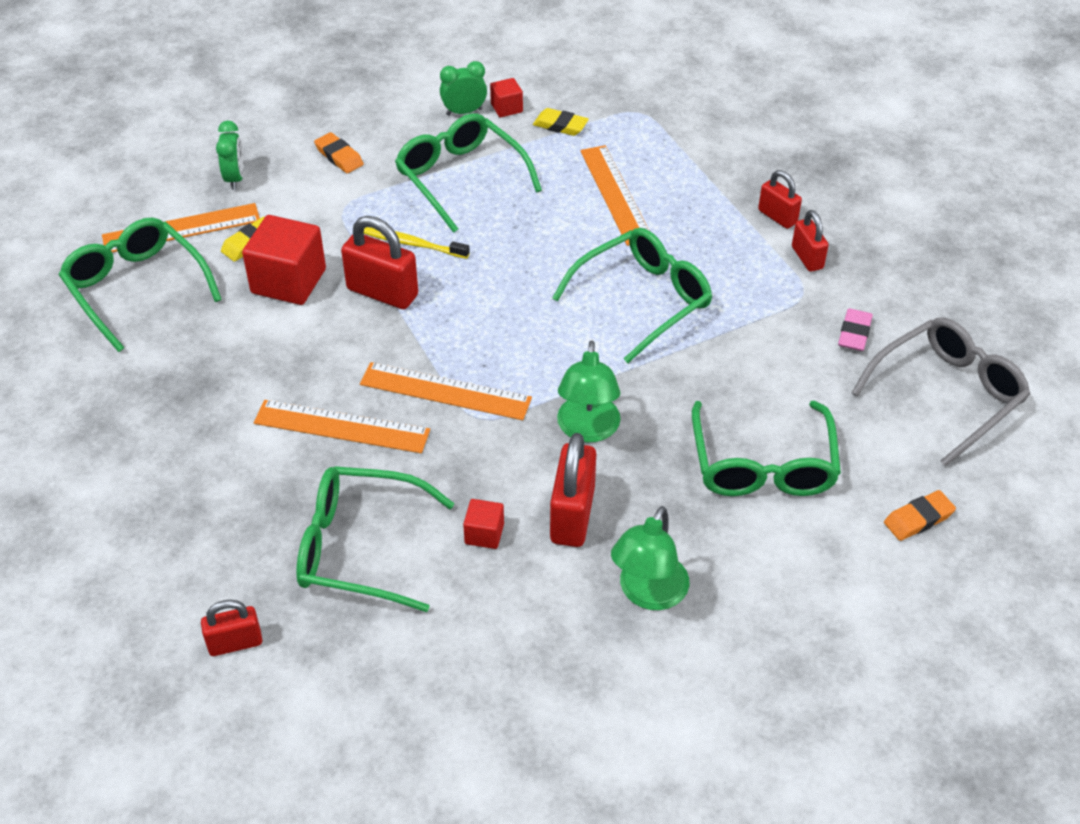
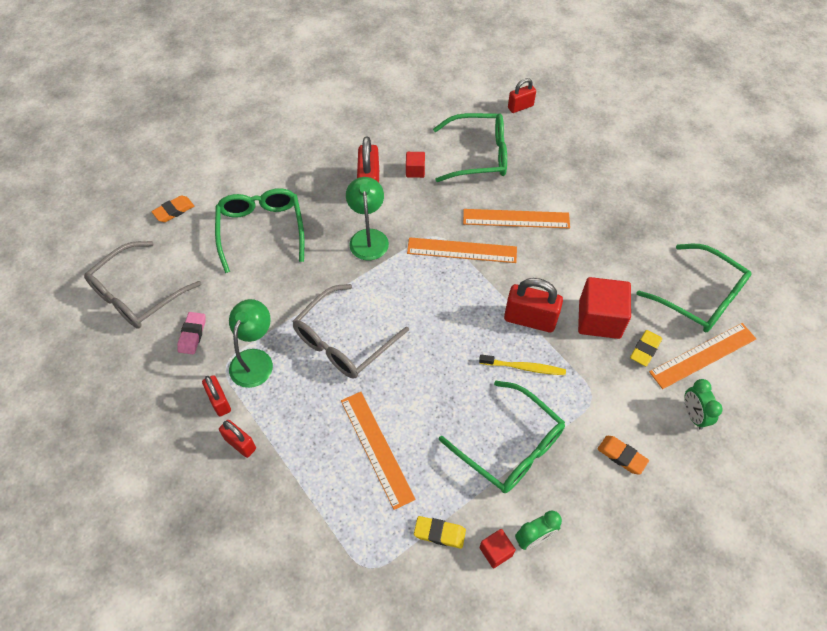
camera: 170 degrees right, 10 degrees up
green glasses [552,228,712,363] -> grey glasses [292,284,409,379]
green lamp [611,506,689,610] -> green lamp moved to [229,299,273,388]

